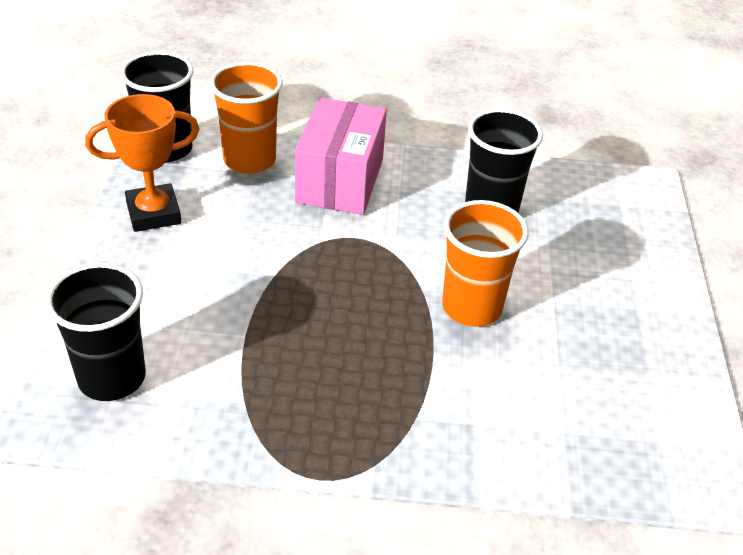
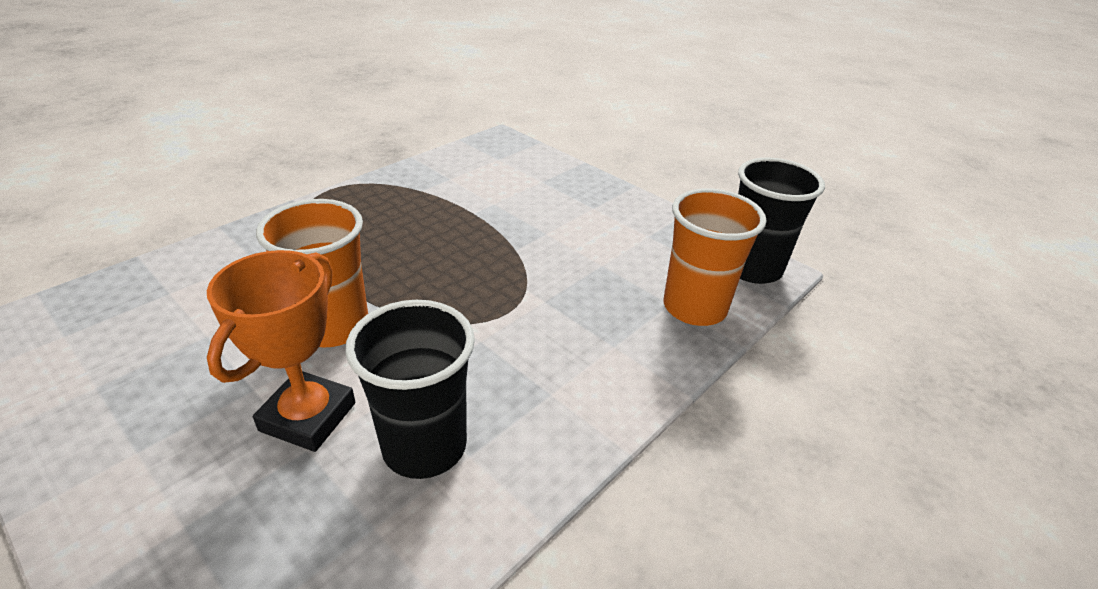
camera: 130 degrees right, 5 degrees down
black cup [46,263,146,401] -> none
orange trophy [85,94,199,232] -> orange trophy moved to [207,250,355,452]
pink box [295,97,387,215] -> none

